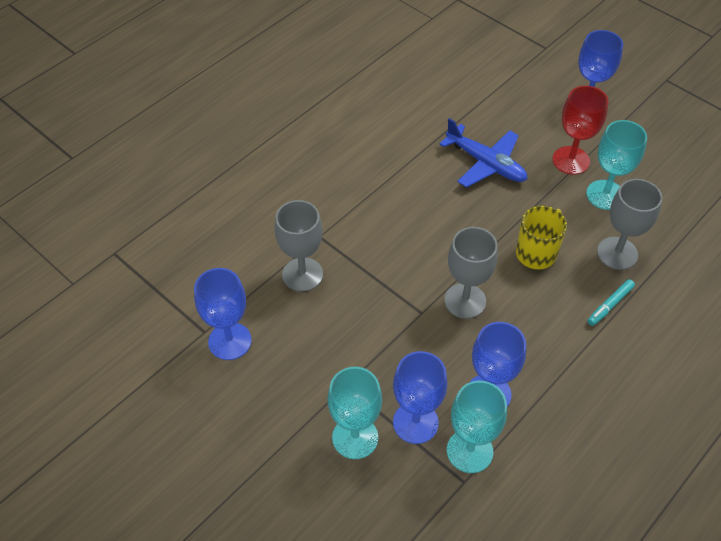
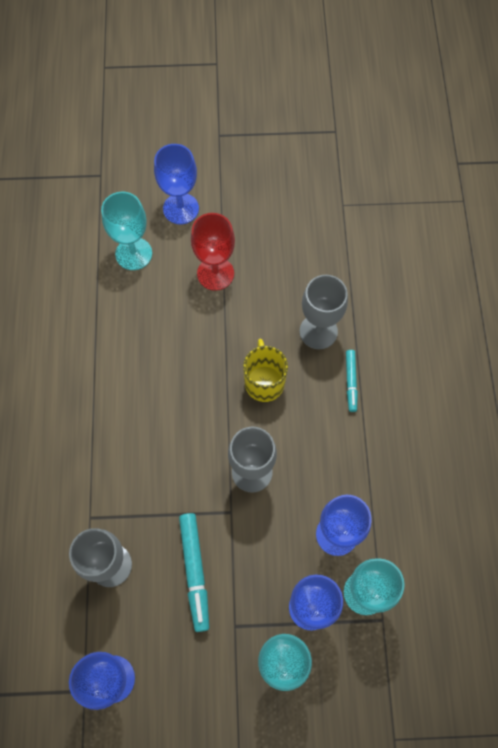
camera: 45 degrees left, 15 degrees up
blue plane [439,118,527,187] -> none
turquoise goblet [586,120,647,210] -> turquoise goblet moved to [101,191,152,270]
none -> turquoise marker [179,513,209,632]

